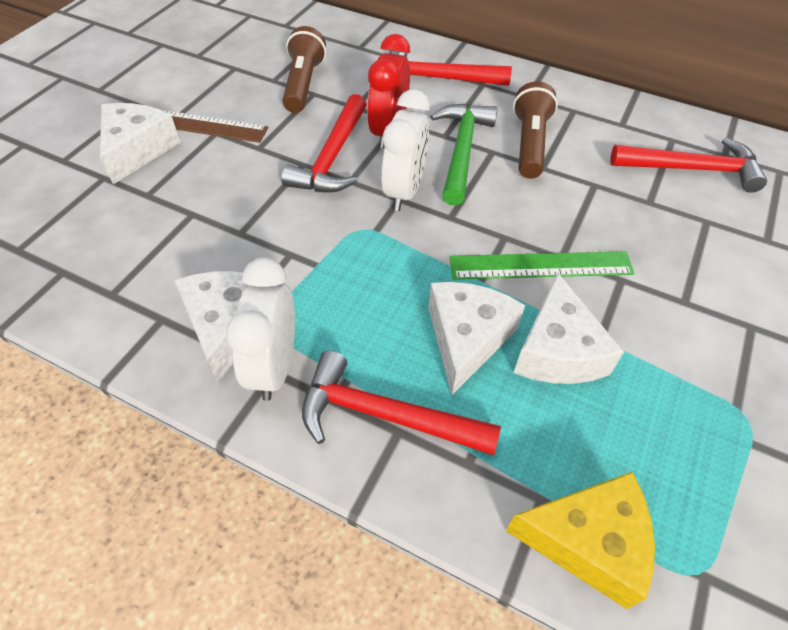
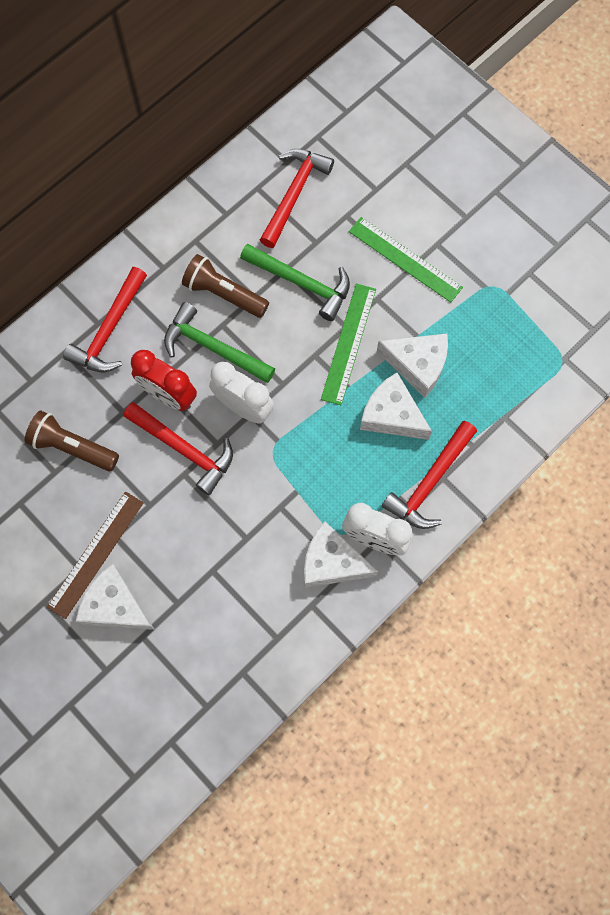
camera: 70 degrees left, 20 degrees up
yellow cheese [506,472,655,609] -> none
none -> green hammer [240,244,350,321]
none -> green ruler [349,217,463,303]

